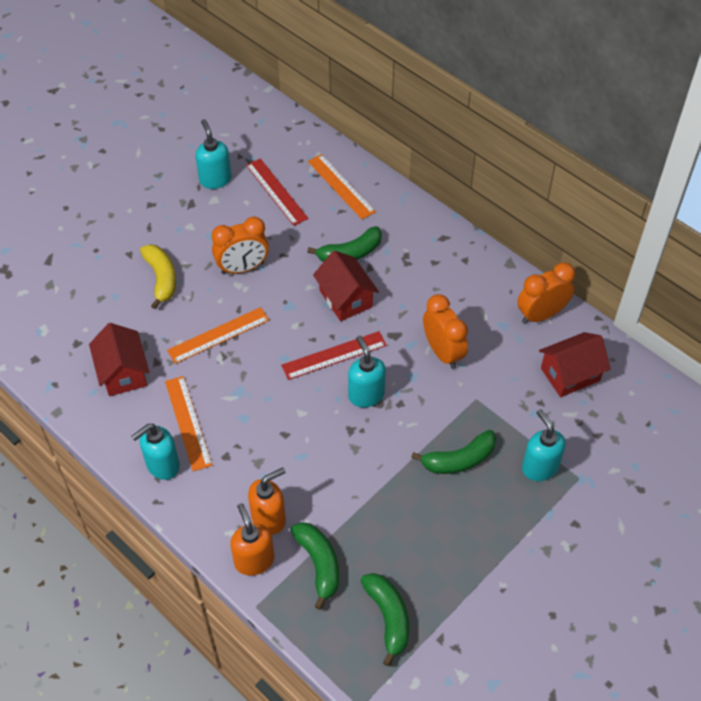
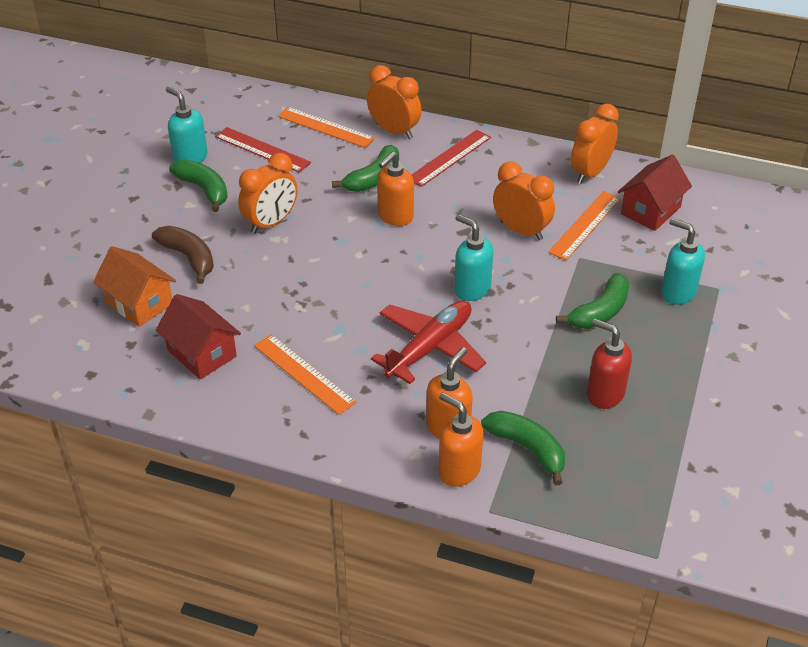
camera: 25 degrees left, 10 degrees down
turquoise soap dispenser [131,424,180,480] -> none
yellow banana [140,244,176,309] -> brown banana [152,226,214,284]
orange ruler [167,307,269,364] -> orange ruler moved to [548,191,621,261]
red ruler [281,331,387,380] -> red ruler moved to [411,130,491,187]
red house [313,251,379,321] -> orange soap dispenser [377,152,414,226]
green banana [361,573,409,667] -> green banana moved to [169,160,228,212]
none -> orange house [93,246,176,327]
none -> orange clock [367,65,422,139]
none -> red plane [371,301,486,384]
none -> red soap dispenser [587,319,632,409]

